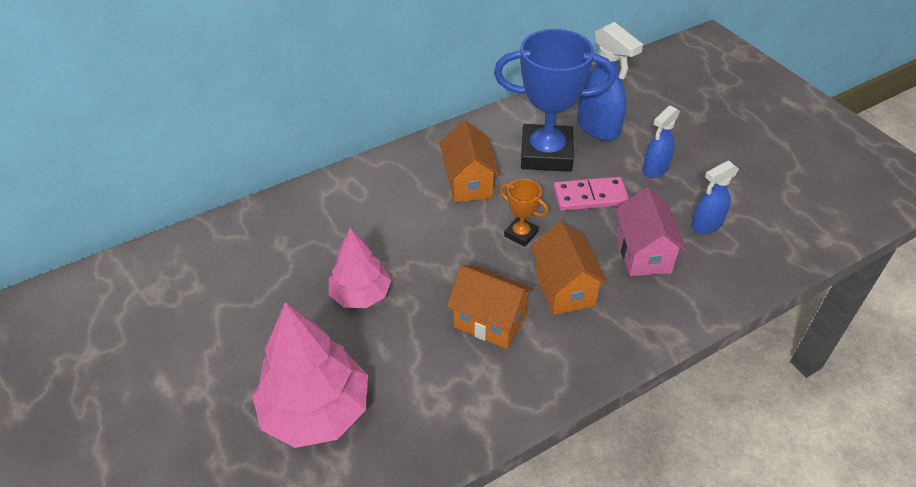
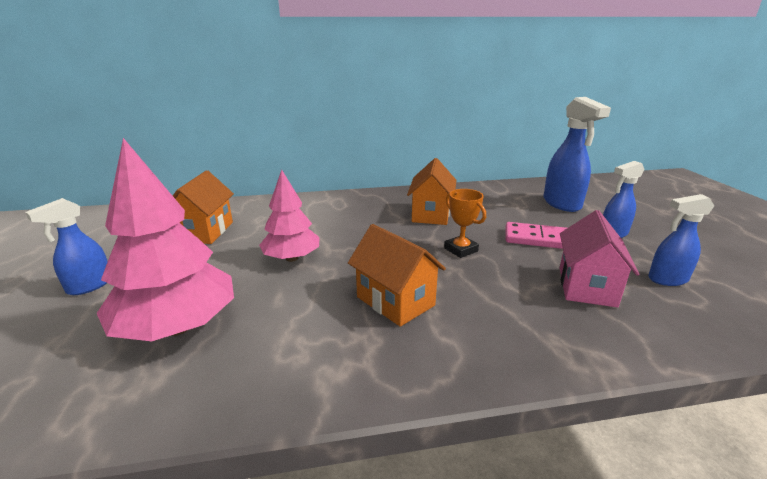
camera: 20 degrees right, 20 degrees down
blue trophy [494,29,616,172] -> none
orange house [531,221,608,315] -> orange house moved to [173,170,234,244]
none -> blue spray bottle [25,198,108,295]

